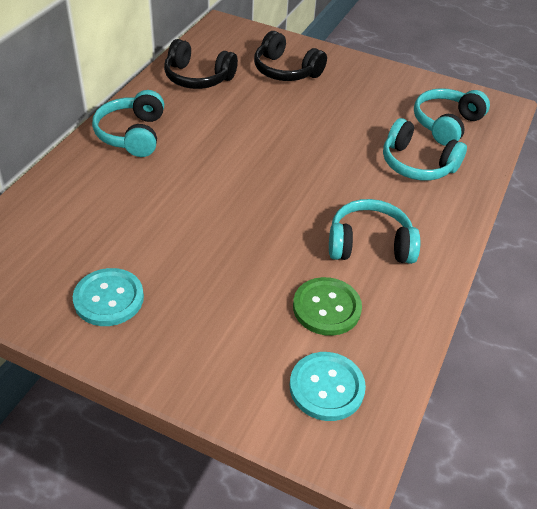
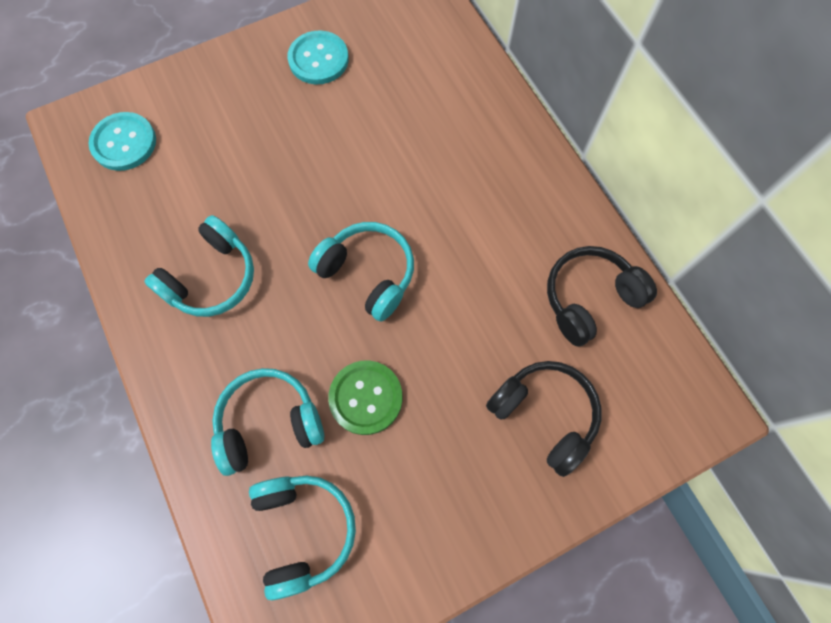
camera: 130 degrees right, 25 degrees up
turquoise headphones [92,90,164,157] -> turquoise headphones moved to [308,222,414,321]
black headphones [254,31,327,81] -> black headphones turned 60 degrees clockwise [486,361,602,477]
green button [293,277,362,336] -> green button moved to [328,360,402,435]

